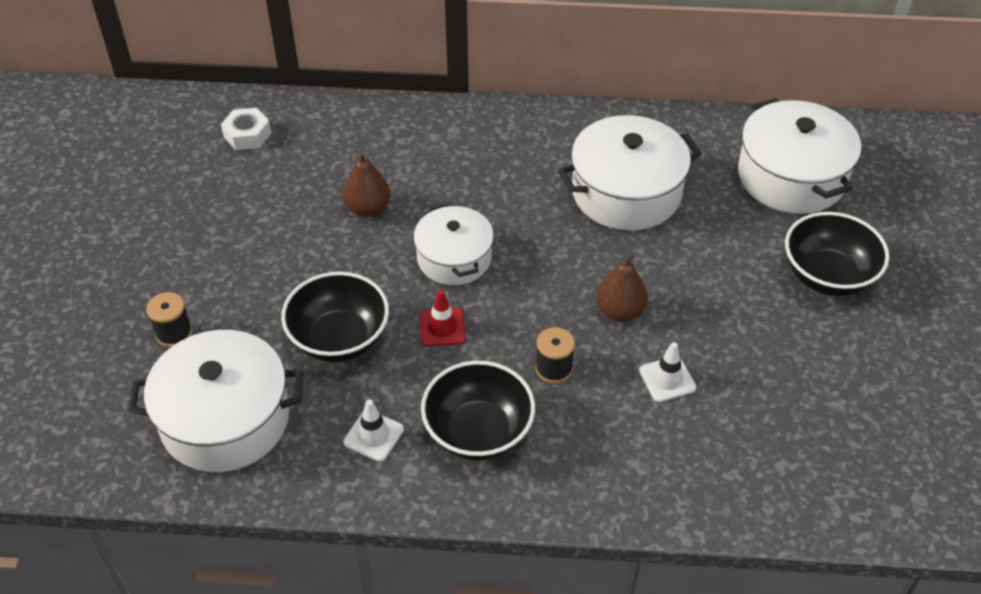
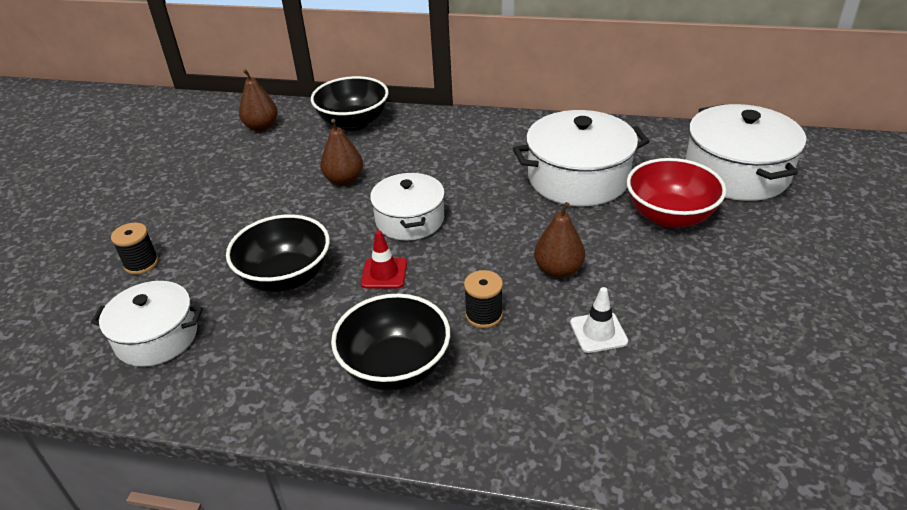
camera: 10 degrees right, 10 degrees down
white pot [128,330,303,472] -> white pot [91,281,203,367], size x0.65
white nut [221,108,271,150] -> brown pear [239,69,278,131]
white traffic cone [343,399,404,462] -> none
black bowl [785,212,890,296] -> black bowl moved to [311,76,389,131]
none -> red bowl [627,158,726,228]

